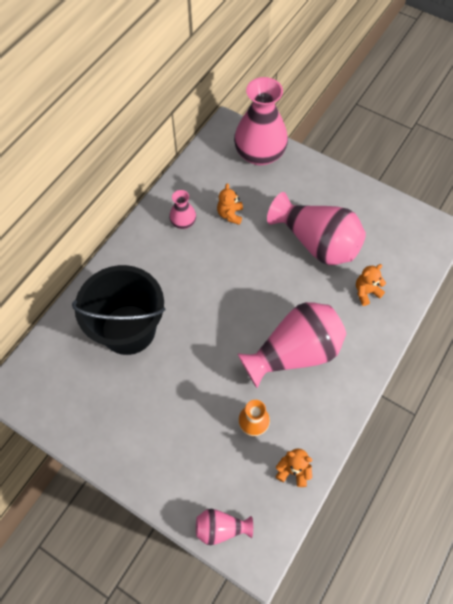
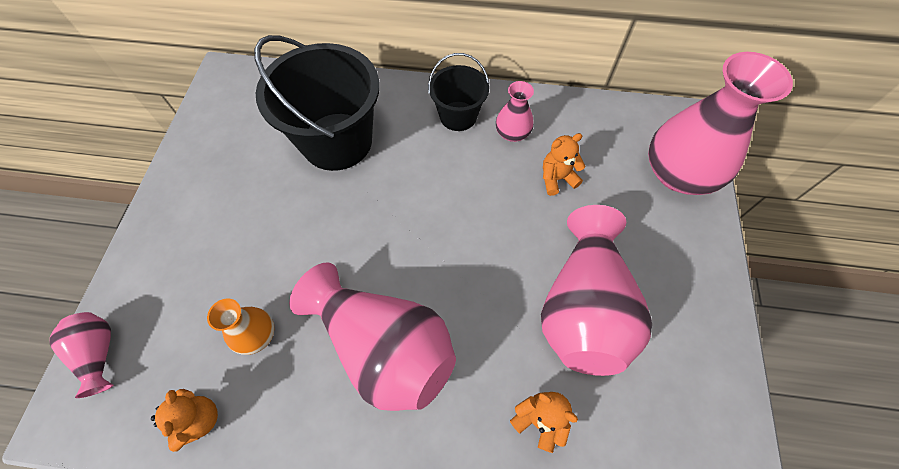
camera: 65 degrees right, 0 degrees up
none -> black bucket [428,53,489,131]

